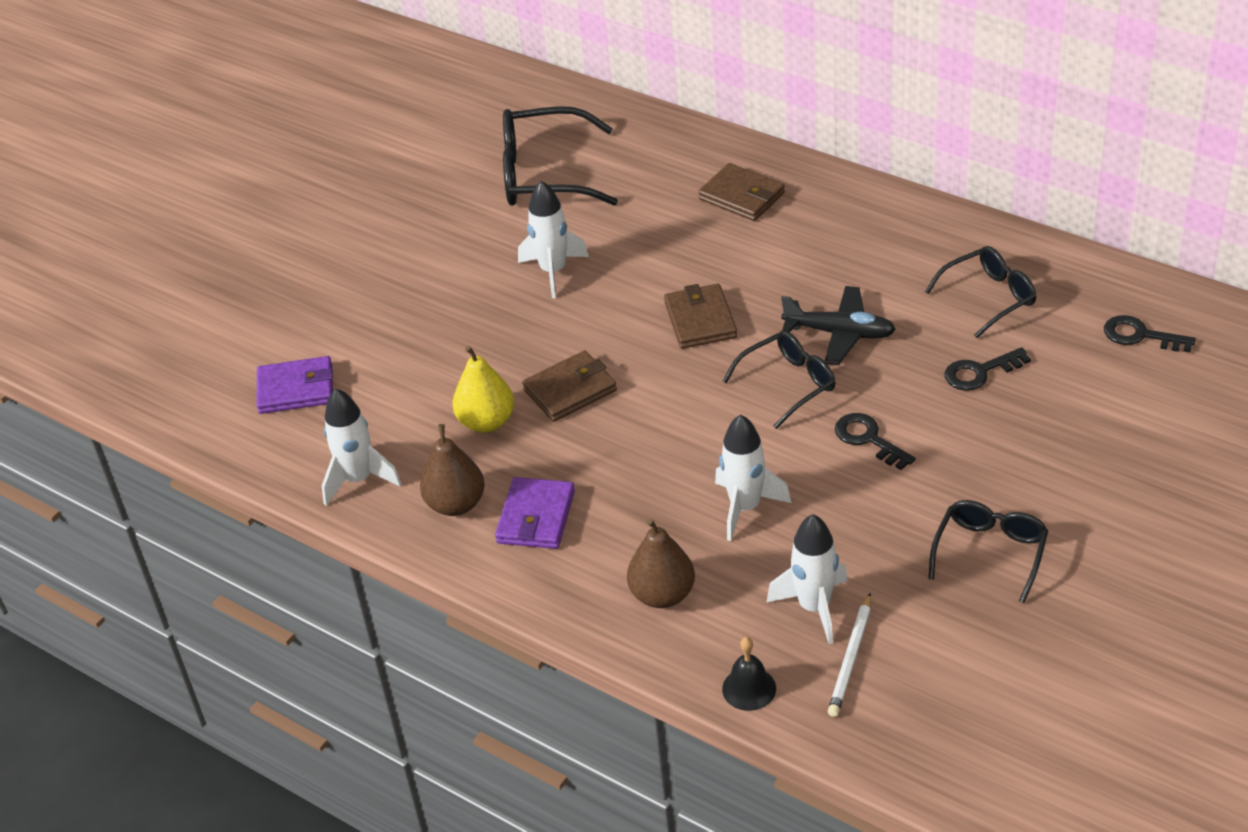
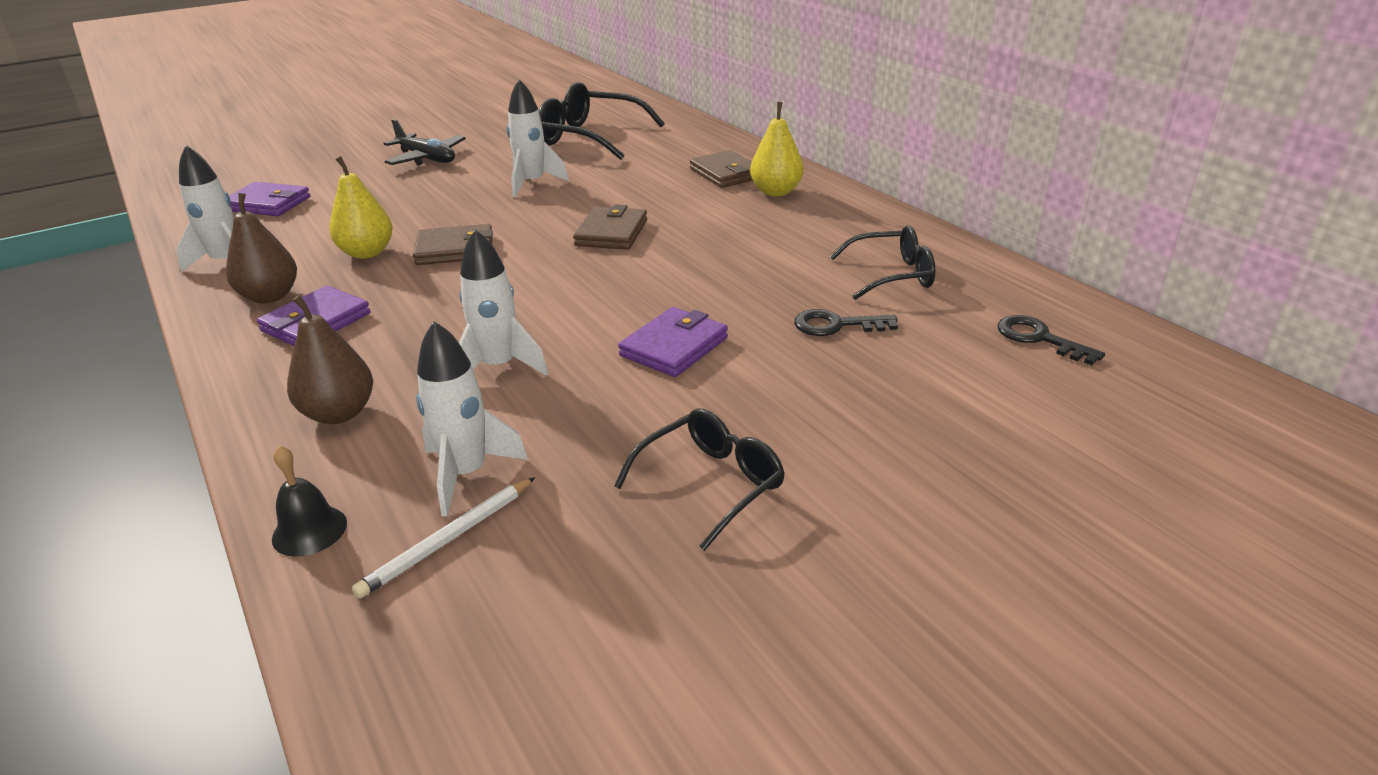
camera: 20 degrees right, 10 degrees down
black glasses [723,331,835,429] -> none
black plane [781,286,896,365] -> black plane moved to [383,119,466,166]
black key [835,413,915,470] -> purple wallet [618,307,728,377]
none -> yellow pear [750,102,804,196]

